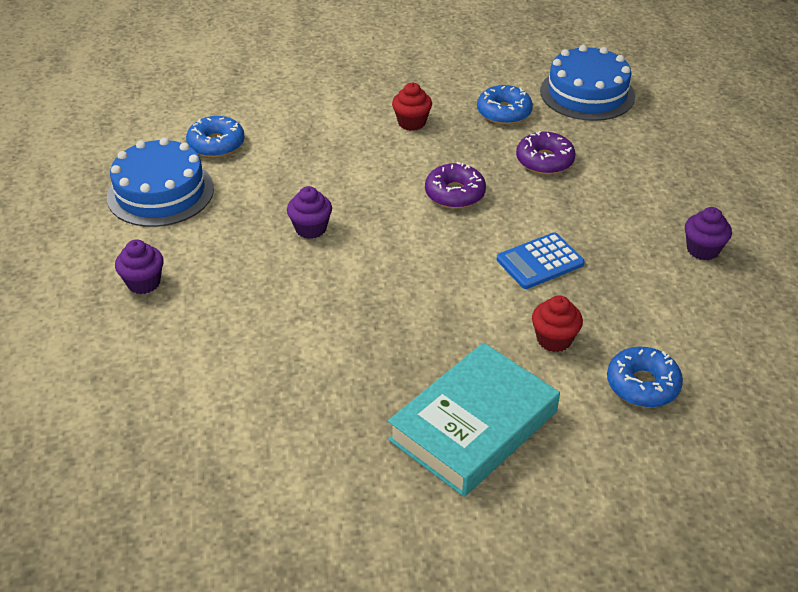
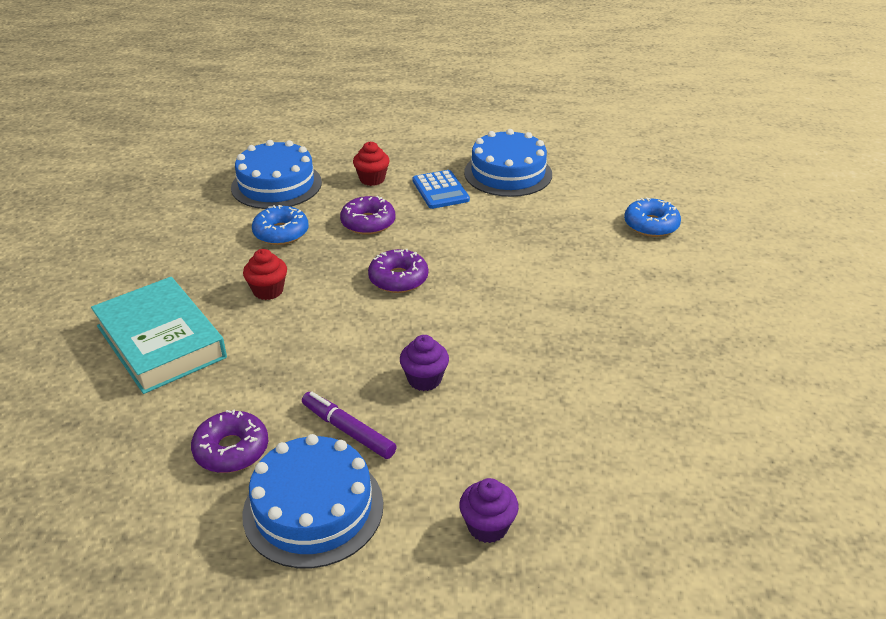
camera: 80 degrees left, 5 degrees down
blue donut [186,116,245,157] -> purple donut [191,410,268,473]
turquoise book [388,342,560,497] -> turquoise book moved to [91,277,227,394]
blue calculator [497,232,585,289] -> blue calculator moved to [412,170,470,209]
red cupcake [532,295,583,352] -> red cupcake moved to [353,141,390,186]
purple cupcake [685,207,732,260] -> blue cake [464,129,552,197]
none -> purple marker [302,392,397,459]

